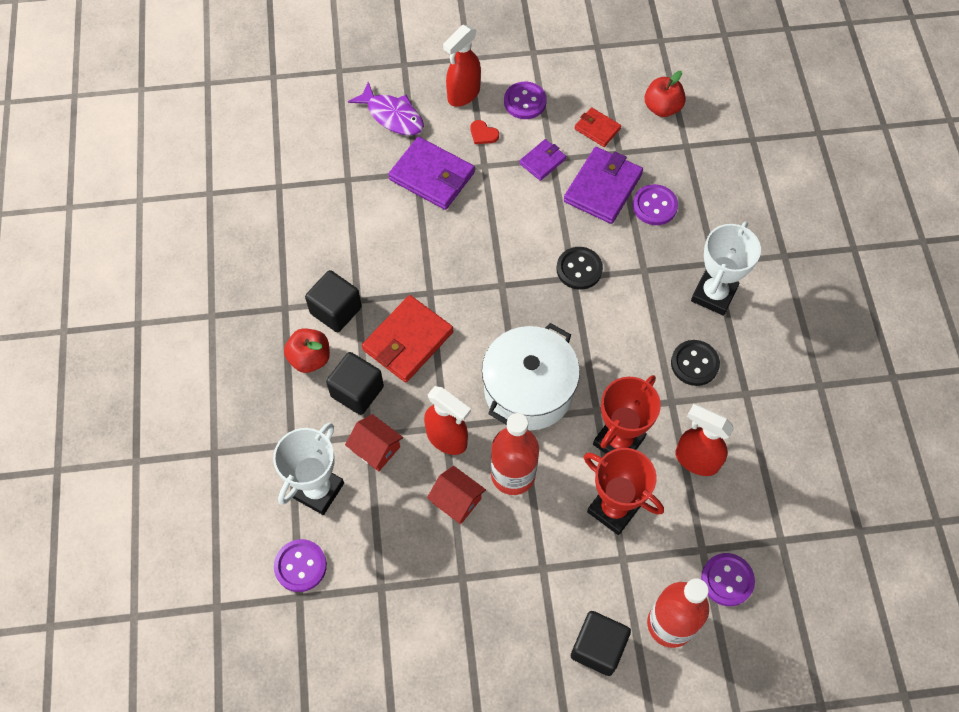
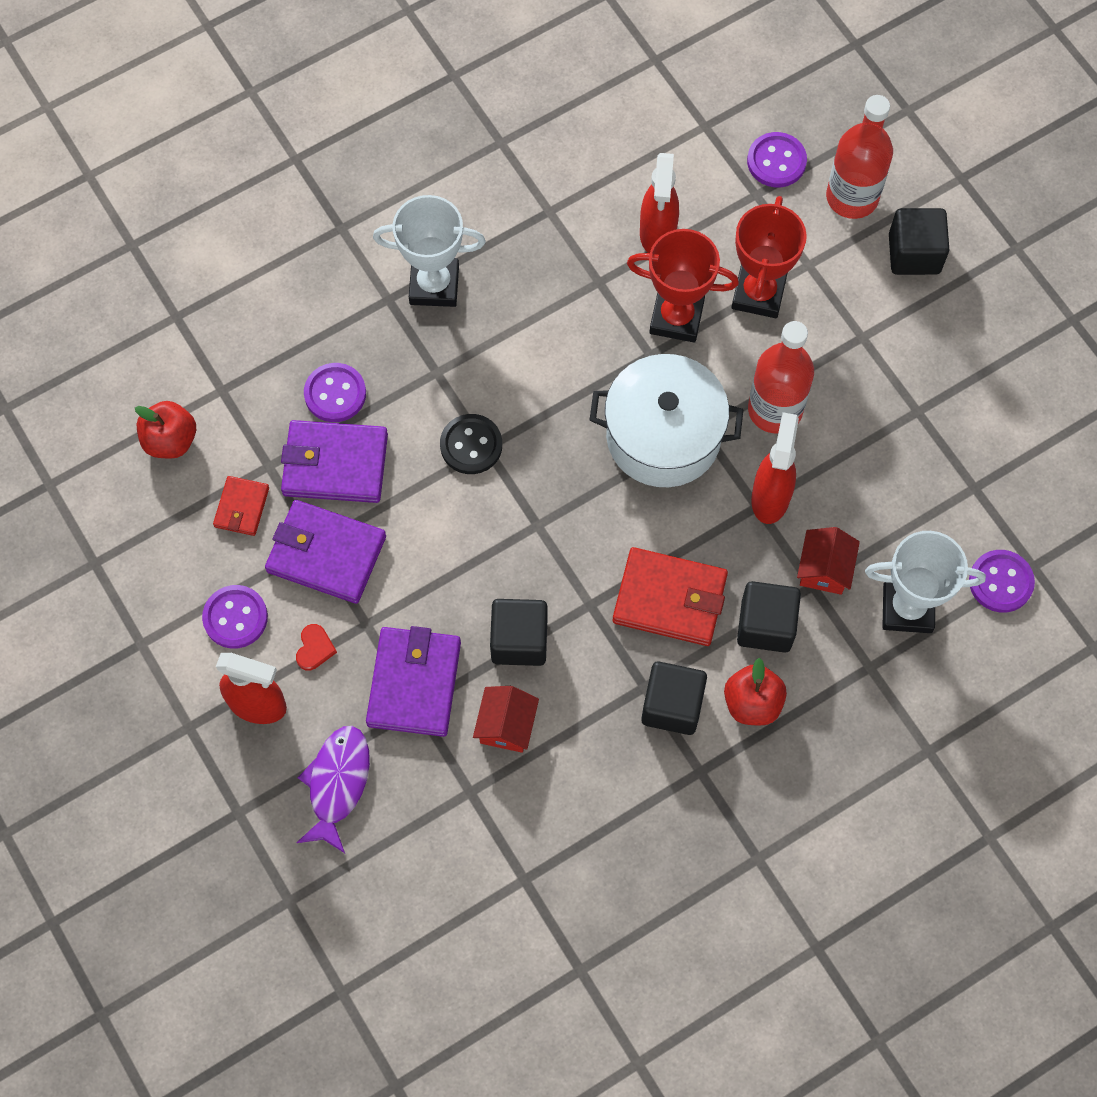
camera: 115 degrees left, 5 degrees up
red house [427,466,486,524] -> red house moved to [473,686,539,753]
purple wallet [519,139,566,181] -> purple wallet [265,500,386,604], size x1.81
black button [671,340,720,386] -> none
none -> black cube [490,599,547,666]

